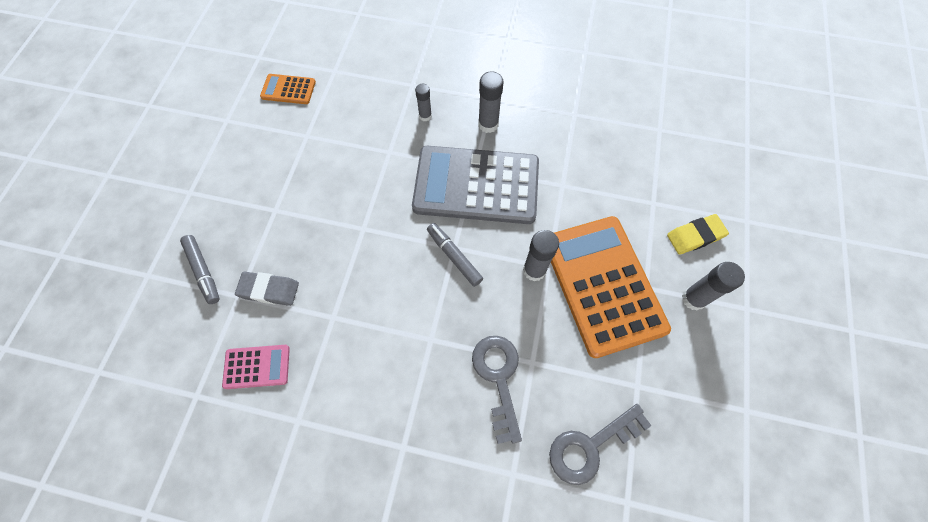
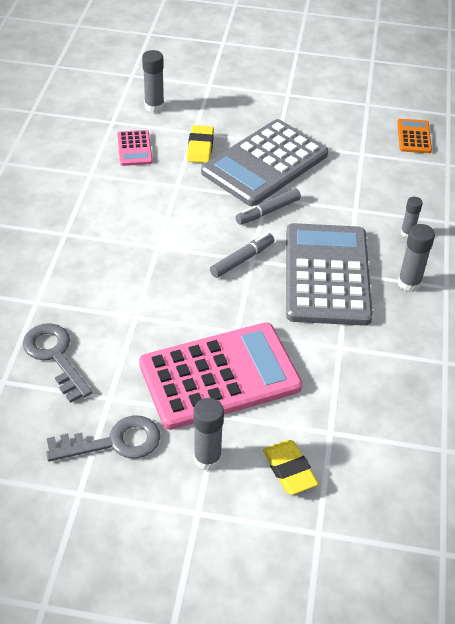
camera: 85 degrees right, 20 degrees down
grey marker [180,235,220,304] -> grey marker moved to [236,188,301,225]
grey eraser [235,272,299,306] -> yellow eraser [187,125,214,163]
grey key [472,336,522,444] -> grey key moved to [46,415,160,461]
grey glue stick [523,230,559,282] -> grey glue stick moved to [142,50,164,113]
orange calculator [551,216,671,358] -> pink calculator [139,322,302,430]
none -> grey calculator [201,119,328,206]

